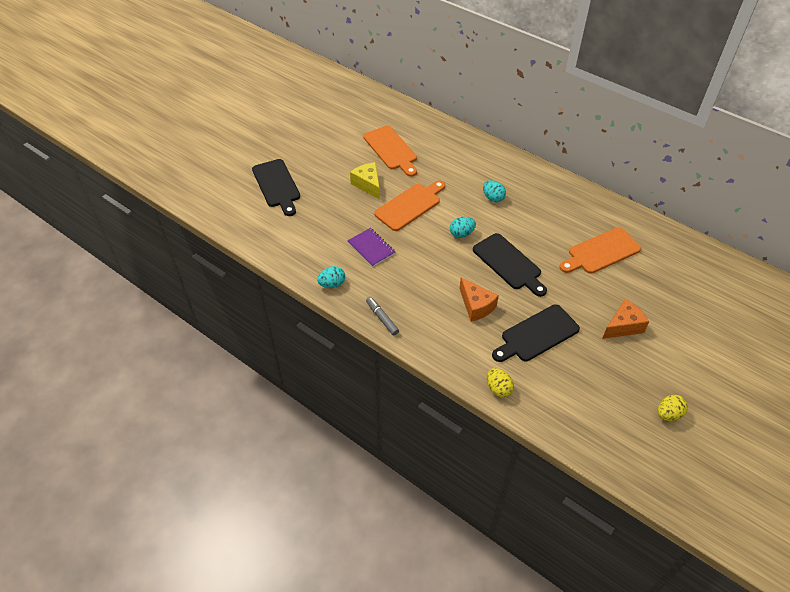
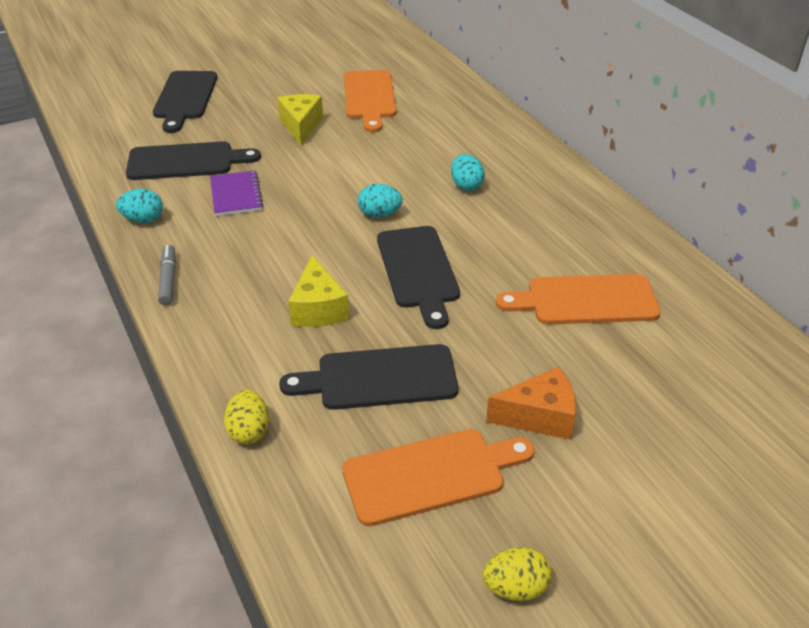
camera: 25 degrees right, 10 degrees down
orange cutting board [374,181,445,231] -> orange cutting board moved to [342,429,535,526]
orange cheese [459,277,499,322] -> yellow cheese [288,255,349,327]
none -> black cutting board [126,141,261,180]

